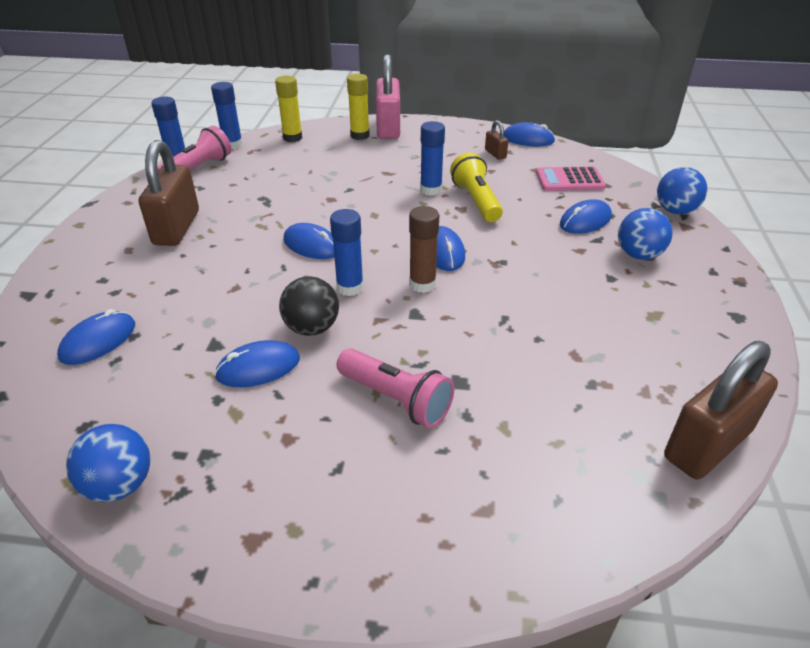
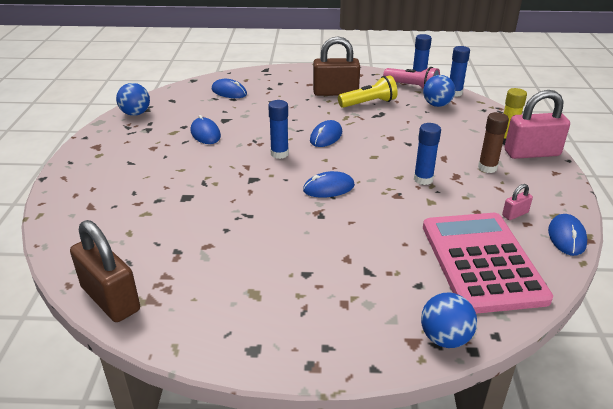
camera: 85 degrees right, 5 degrees down
yellow glue stick [275,75,302,142] -> none
black ball [279,276,339,336] -> none
pink flashlight [337,348,454,428] -> none
brown glue stick [409,206,439,293] -> brown glue stick moved to [478,112,509,173]
yellow flashlight [450,152,503,222] -> yellow flashlight moved to [338,75,398,108]
brown padlock [485,120,508,160] -> pink padlock [502,184,533,220]
pink calculator [536,166,606,191] -> pink calculator [423,213,553,314], size x2.00
blue mouse [560,199,612,234] -> none
blue ball [618,208,673,260] -> blue ball moved to [423,75,455,107]

